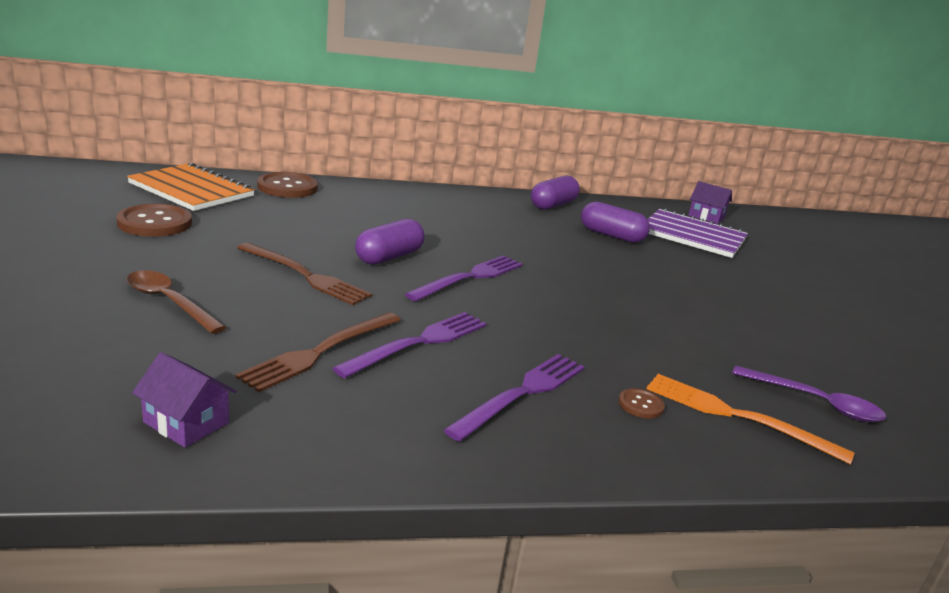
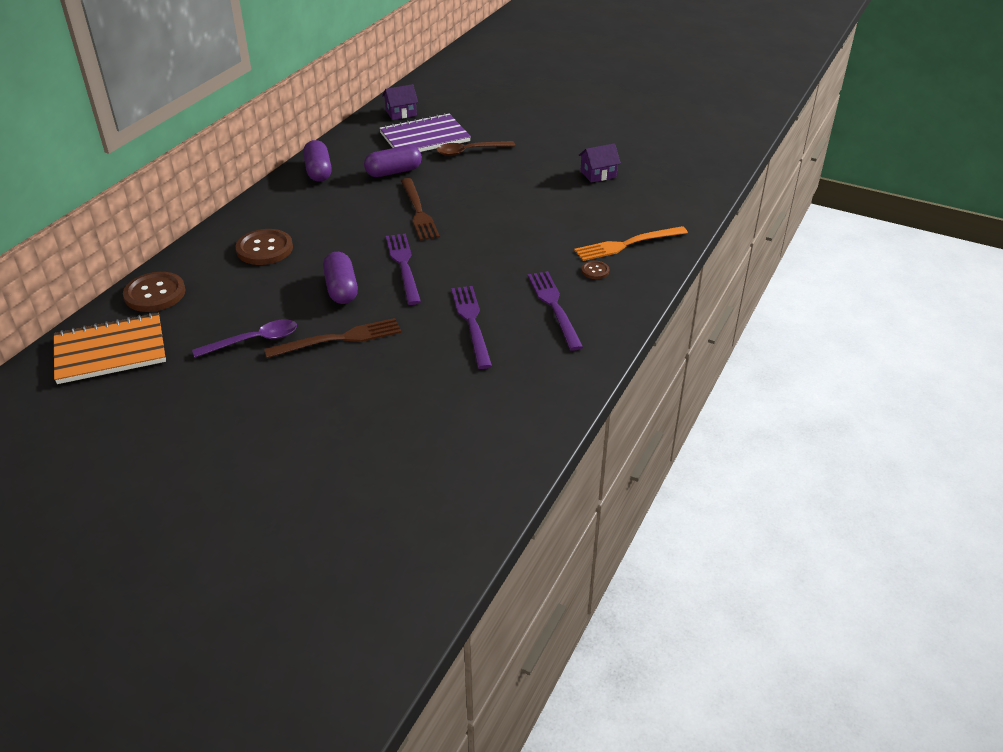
camera: 50 degrees left, 15 degrees up
brown button [116,203,192,237] -> brown button moved to [236,229,293,265]
brown spoon [127,270,226,334] -> brown spoon moved to [437,141,515,156]
purple house [132,352,237,448] -> purple house moved to [579,143,621,183]
brown fork [235,312,401,392] -> brown fork moved to [401,178,440,241]
purple spoon [732,366,886,422] -> purple spoon moved to [192,319,297,358]

